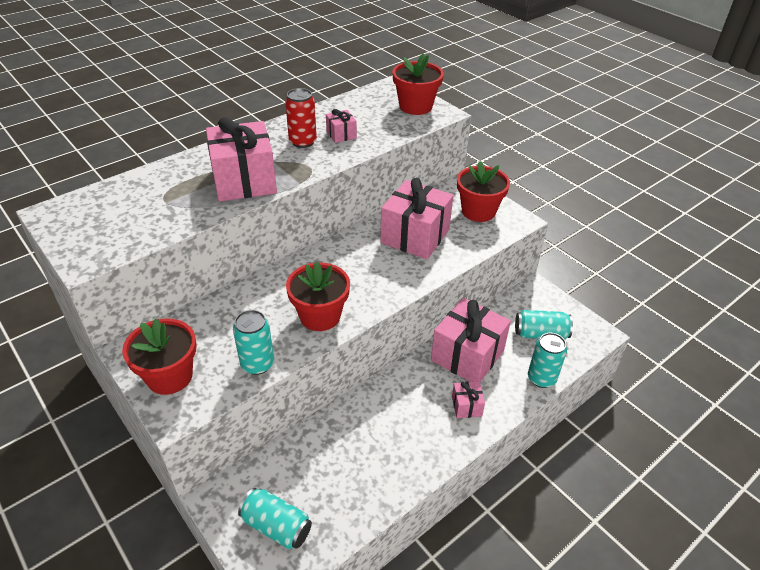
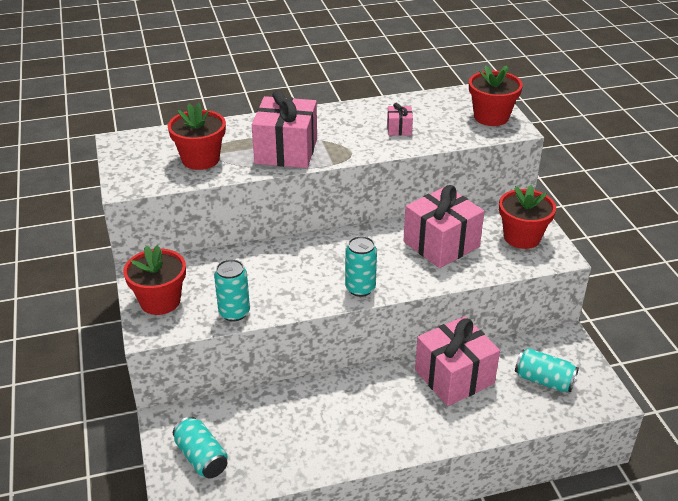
camera: 25 degrees right, 5 degrees down
red can [285,88,317,148] -> none
red flower pot [286,262,350,331] -> red flower pot moved to [168,103,226,170]
pink gift [452,381,485,418] -> none
turquoise can [528,333,567,388] -> turquoise can moved to [345,236,377,297]

